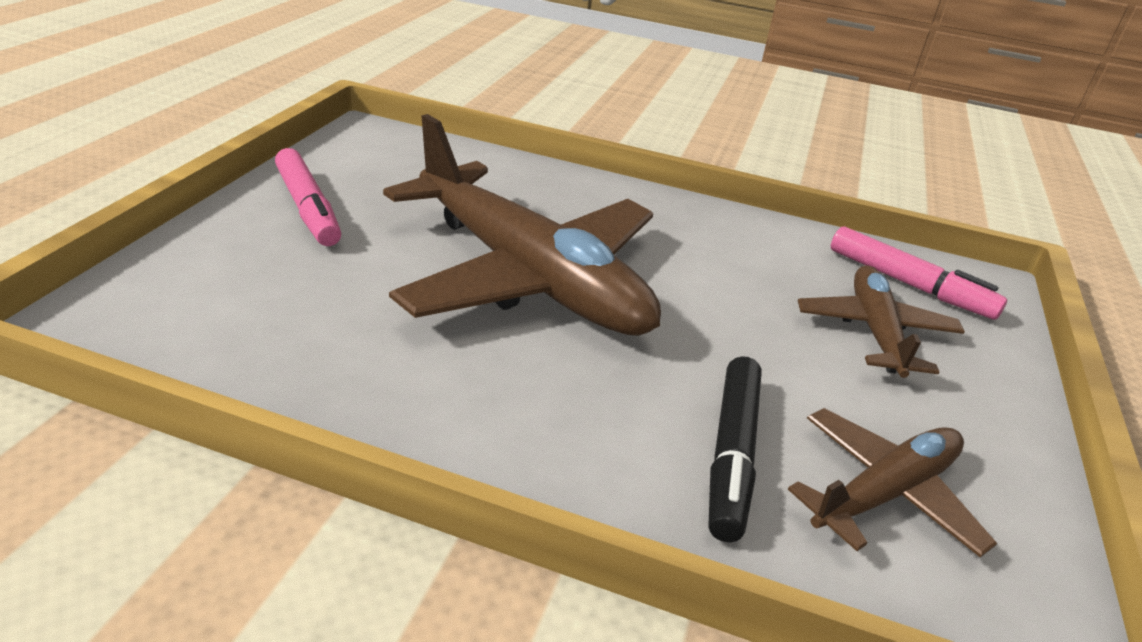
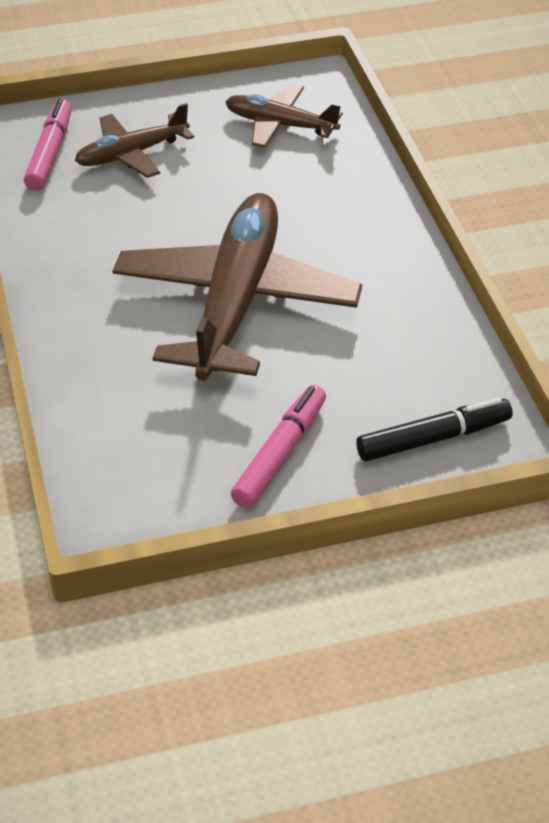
camera: 120 degrees left, 10 degrees up
black marker [709,356,762,542] -> black marker moved to [356,397,513,461]

